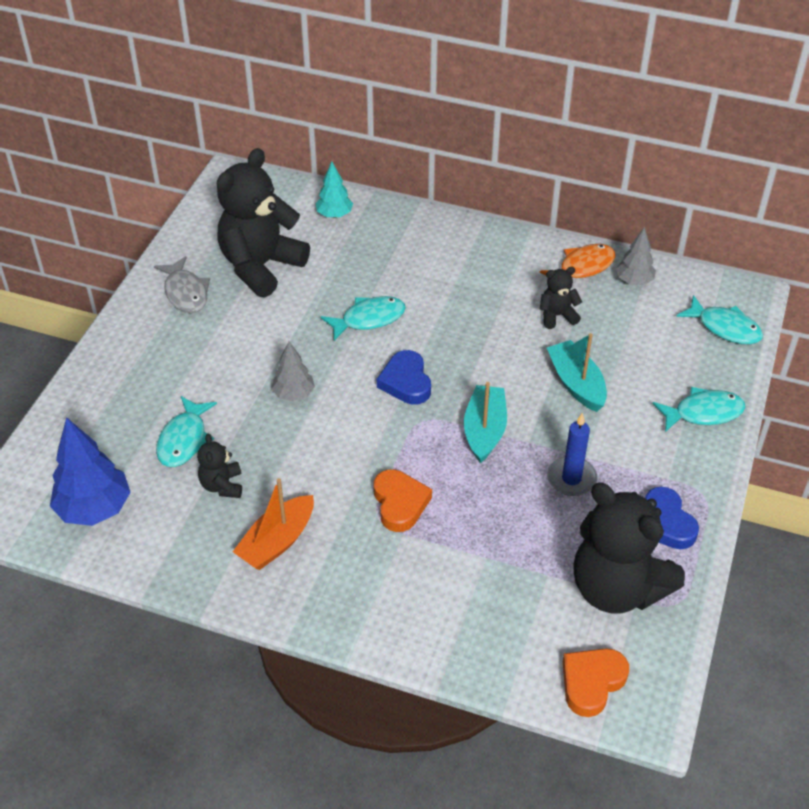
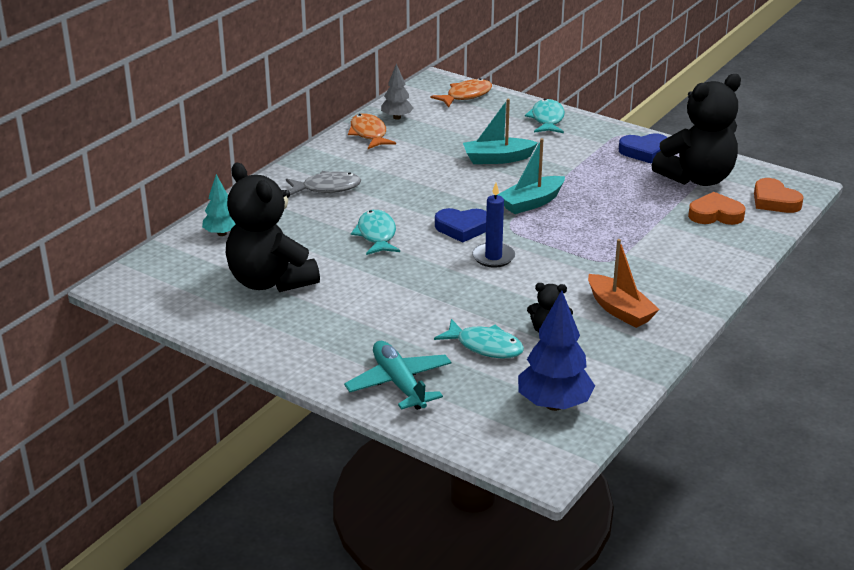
camera: 75 degrees left, 15 degrees down
grey fish [154,256,210,313] -> grey fish moved to [286,171,361,196]
grey tree [271,341,315,401] -> none
orange heart [374,469,432,532] -> orange heart moved to [688,192,745,225]
turquoise boat [464,382,507,463] -> turquoise boat turned 60 degrees counterclockwise [498,138,565,214]
black teddy bear [540,267,582,329] -> none
blue candle [547,413,597,496] -> blue candle moved to [472,183,515,268]
turquoise fish [676,295,763,345] -> orange fish [430,78,492,108]
none -> turquoise plane [344,341,451,410]

